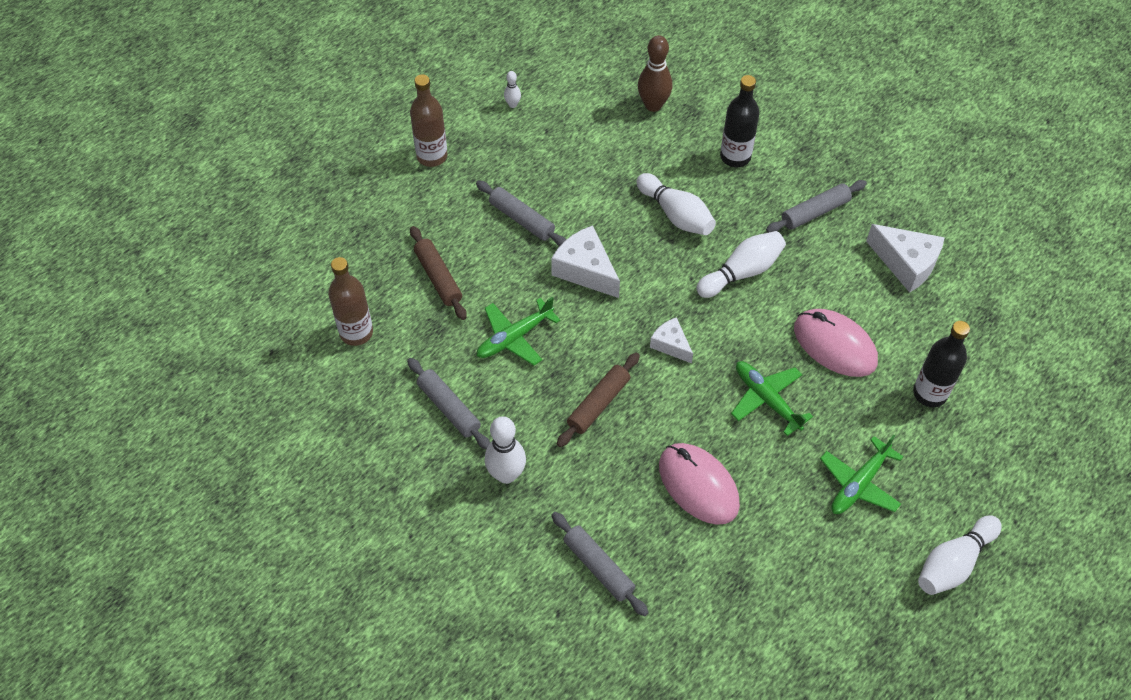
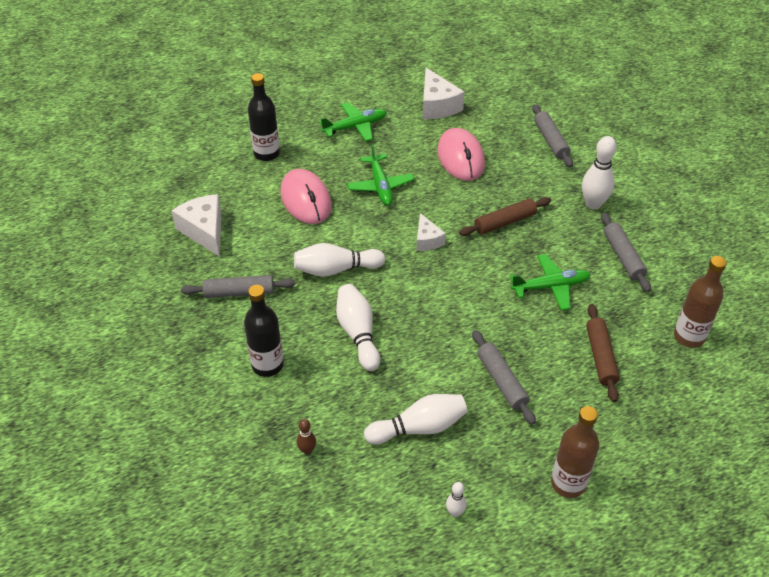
camera: 155 degrees left, 10 degrees down
white cheese [551,225,620,298] -> white cheese moved to [423,68,465,119]
brown bowling pin [638,35,672,112] -> brown bowling pin [297,419,316,455], size x0.50
white bowling pin [918,515,1002,595] -> white bowling pin moved to [364,394,468,444]

